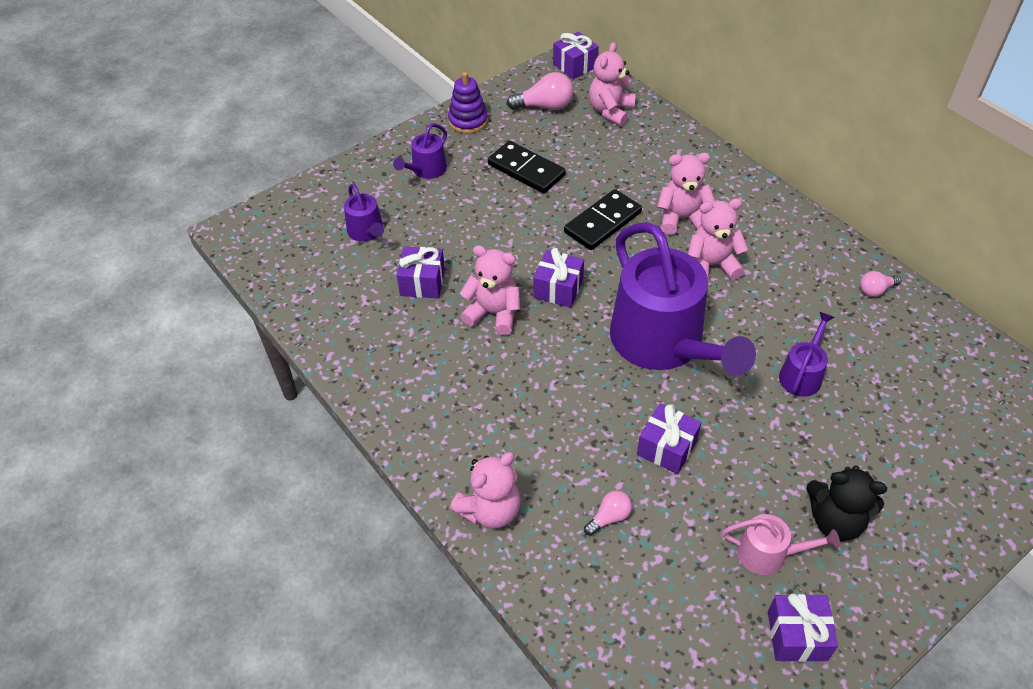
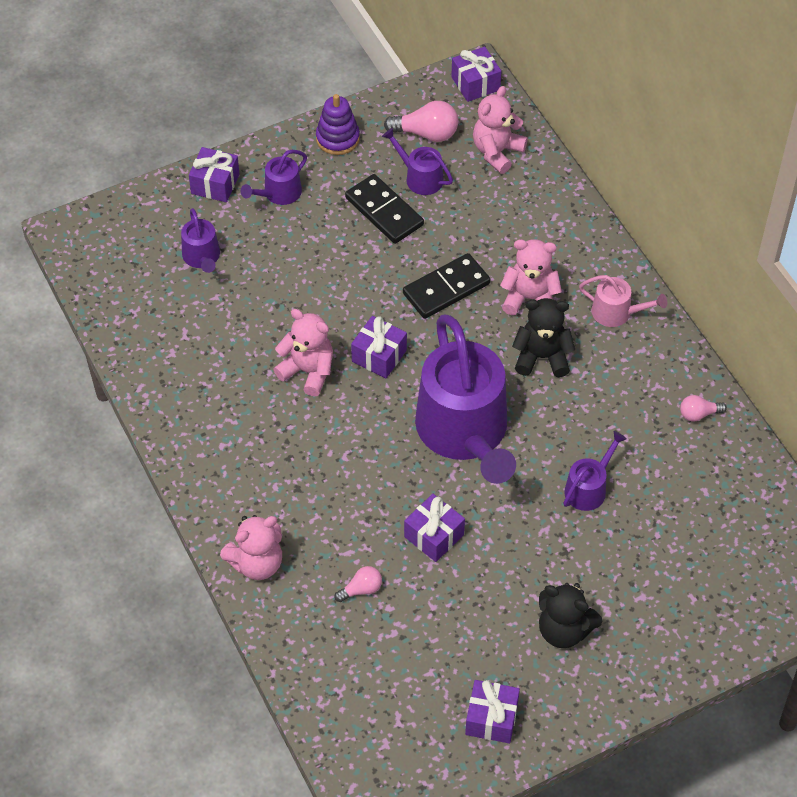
camera: 10 degrees right, 5 degrees up
purple gift [397,246,445,298] -> purple gift moved to [189,147,240,202]
pink teddy bear [688,198,748,280] -> black teddy bear [512,298,575,377]
pink watering can [722,514,840,575] -> pink watering can moved to [579,275,667,327]
none -> purple watering can [382,128,453,195]

